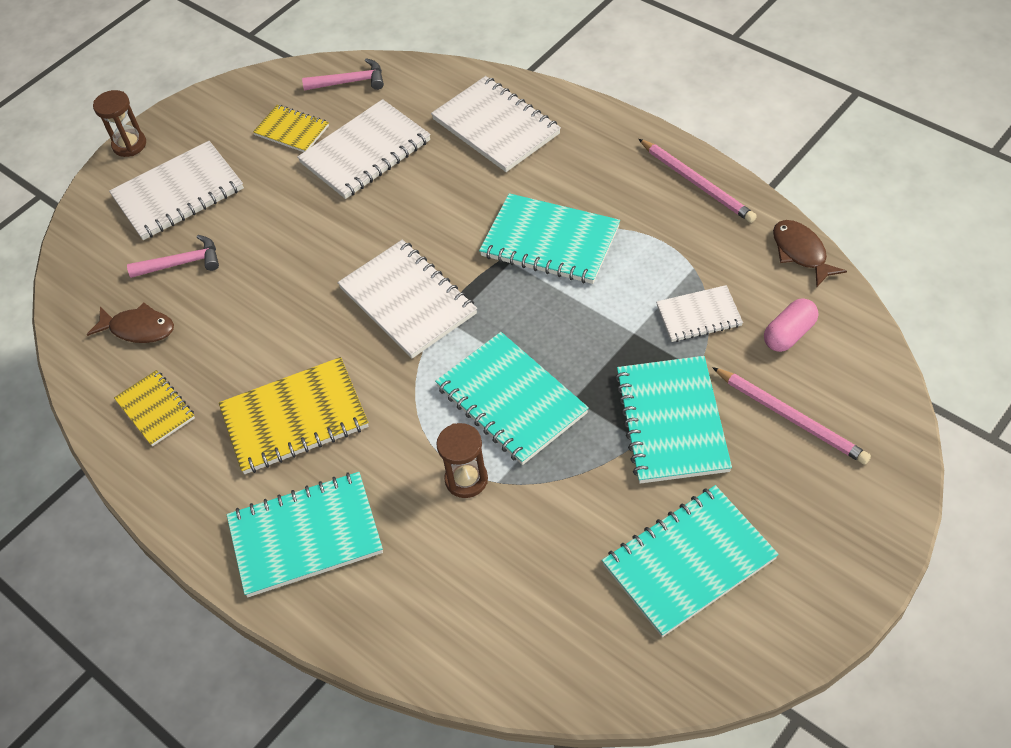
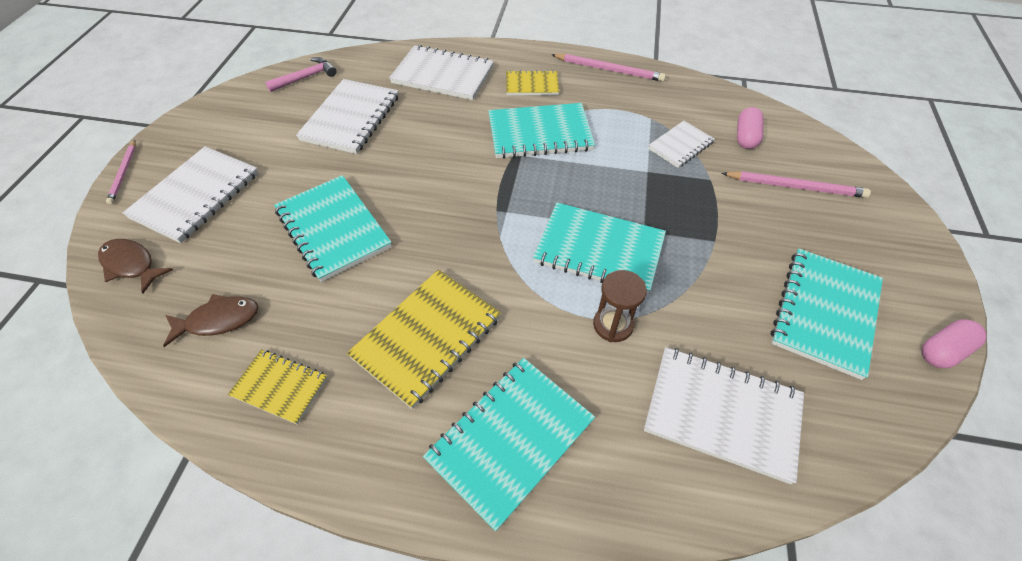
camera: 35 degrees left, 0 degrees up
brown hourglass [93,90,146,157] -> pink pencil [106,140,136,204]
pink hammer [127,235,219,278] -> none
yellow notebook [253,105,329,152] -> yellow notebook moved to [506,70,559,95]
white notebook [338,240,477,358] -> white notebook moved to [644,347,804,484]
turquoise notebook [615,356,732,484] -> turquoise notebook moved to [274,175,392,282]
brown fish [773,220,847,287] -> brown fish moved to [98,239,173,294]
none -> pink capsule [922,319,986,368]

